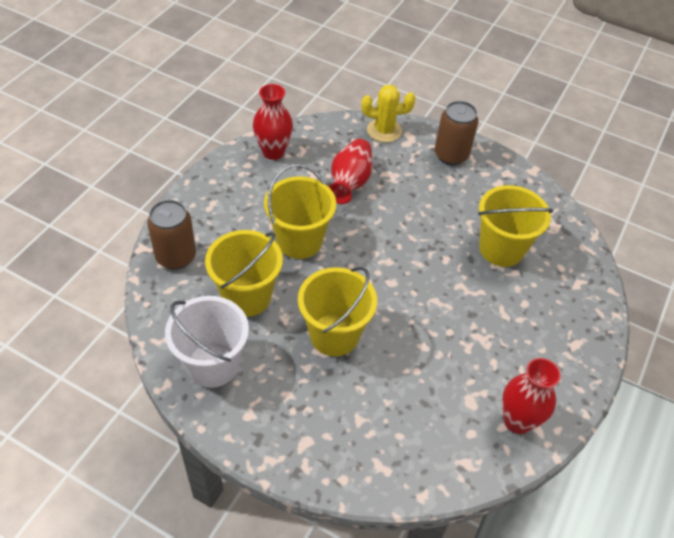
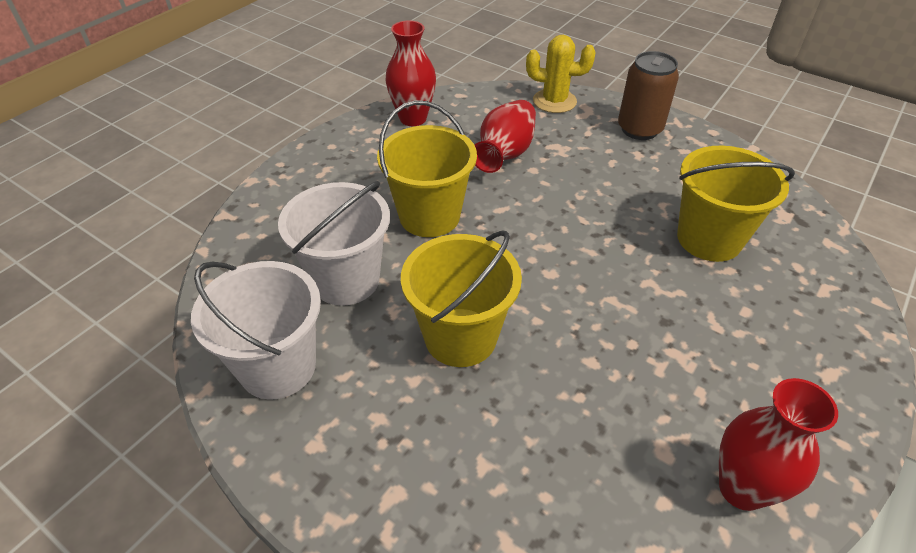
camera: 10 degrees right, 5 degrees down
brown can [147,200,196,270] -> none
yellow bucket [205,230,283,317] -> white bucket [278,181,390,306]

